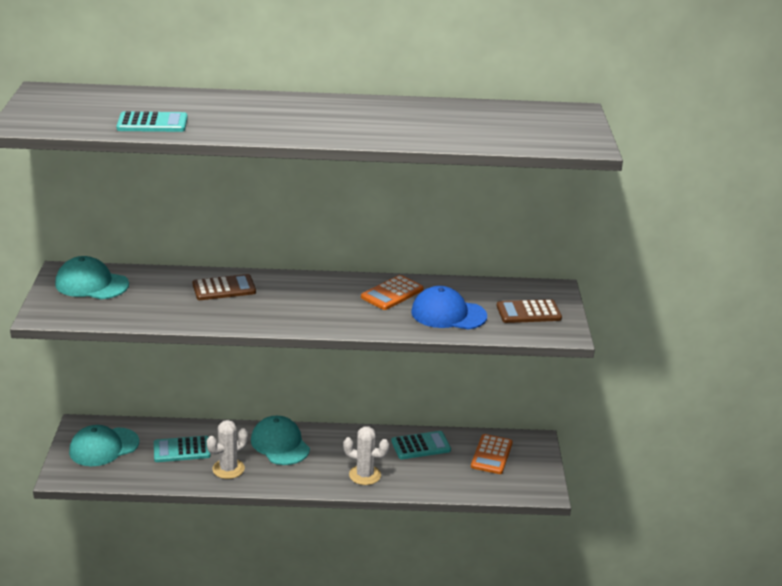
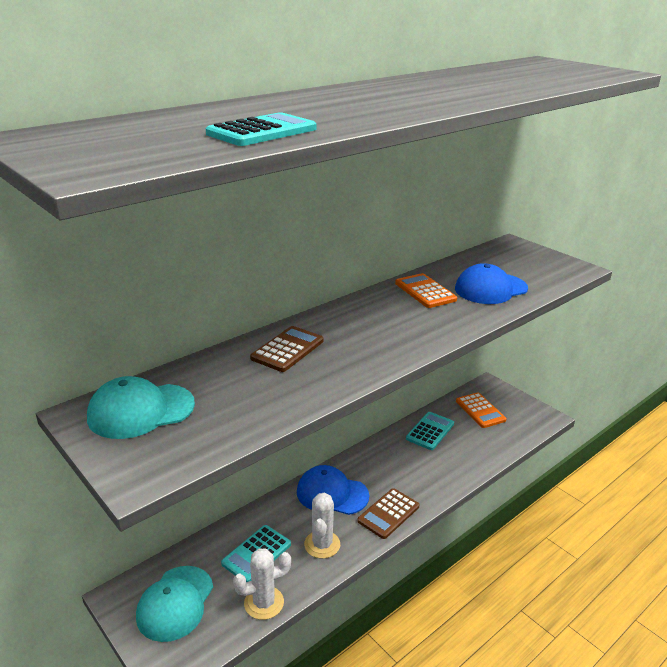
camera: 40 degrees left, 0 degrees up
turquoise cap [251,416,310,465] -> blue cap [297,465,369,515]
white cactus [343,426,389,485] -> white cactus moved to [233,548,291,620]
orange calculator [361,275,424,310] -> orange calculator turned 150 degrees clockwise [395,273,457,308]
brown calculator [497,299,562,323] -> brown calculator moved to [357,488,420,539]

